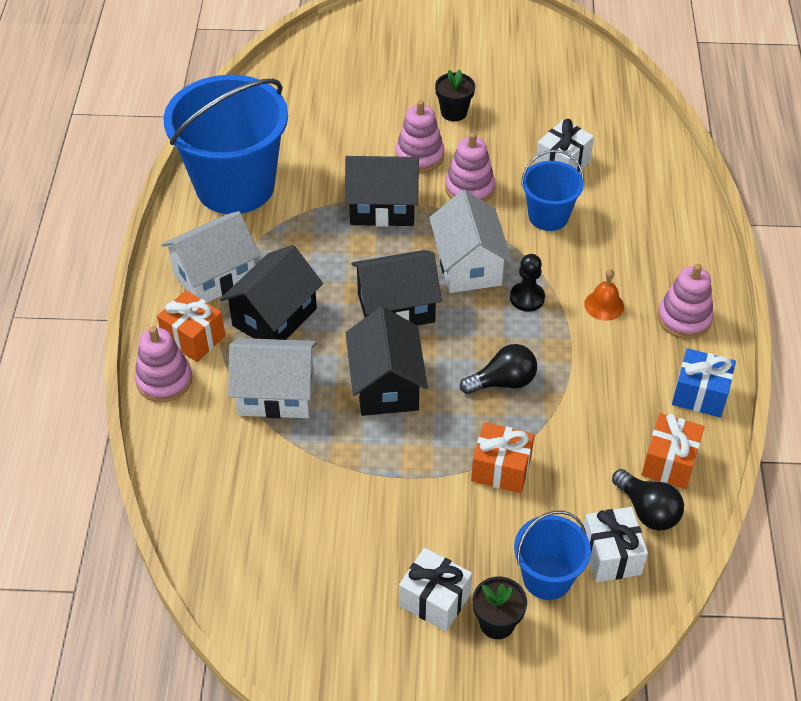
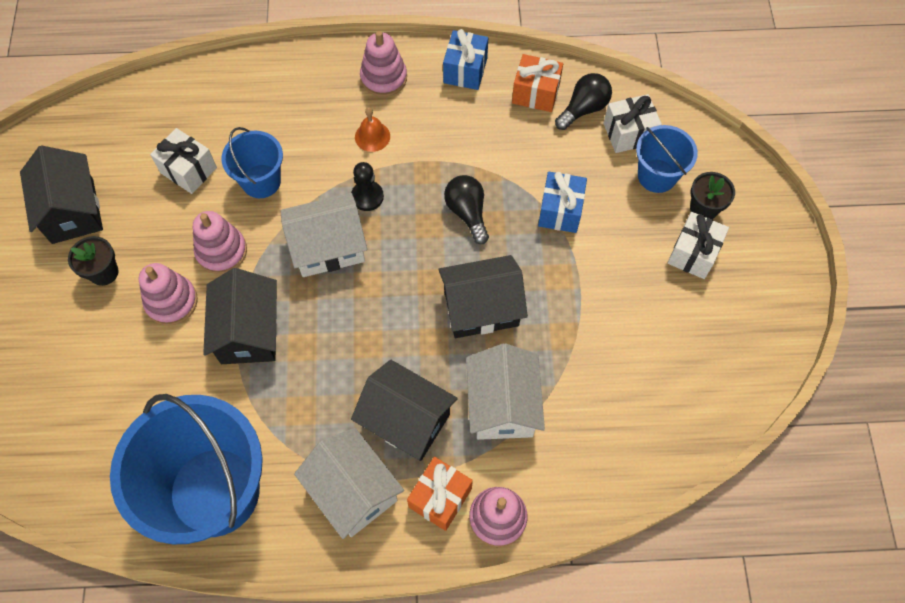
camera: 95 degrees left, 15 degrees up
black house [351,250,442,325] -> black house moved to [20,146,103,244]
orange gift [471,422,534,493] -> blue gift [538,172,587,233]

